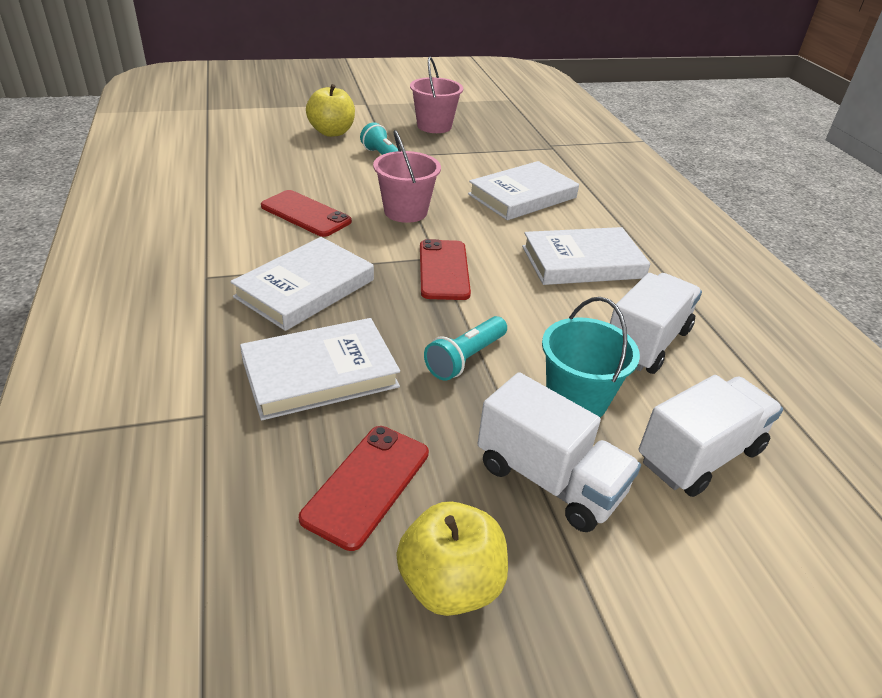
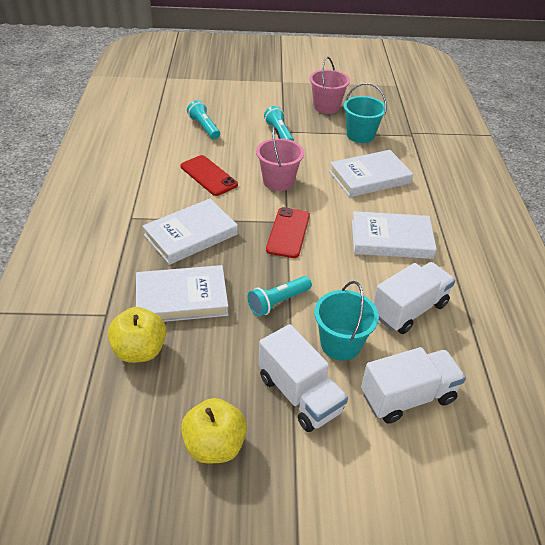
camera: 15 degrees right, 5 degrees up
red phone [299,426,429,551] -> none
yellow apple [306,84,355,137] -> yellow apple moved to [108,307,167,363]
none -> turquoise flashlight [187,100,220,139]
none -> turquoise bucket [344,83,387,143]

